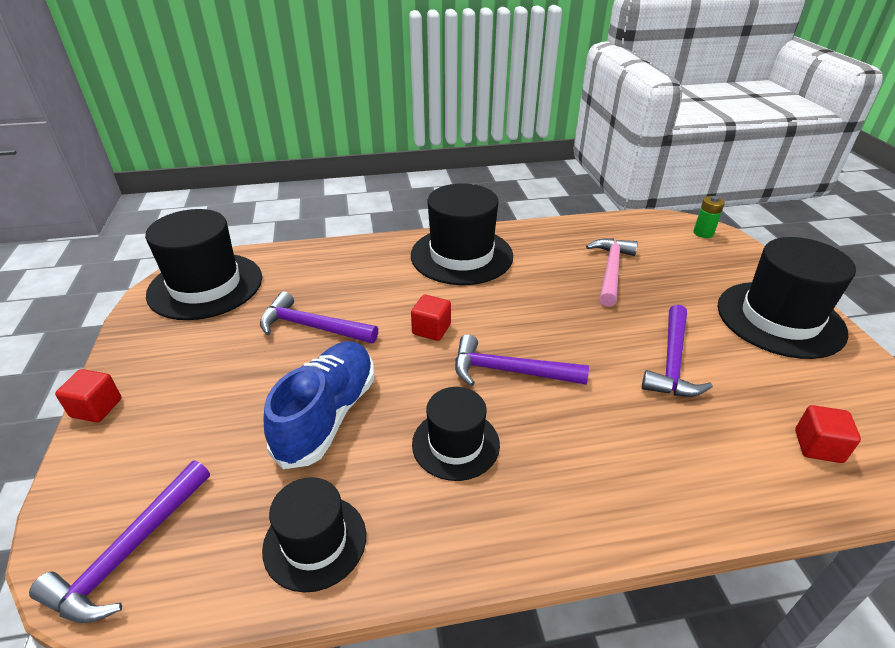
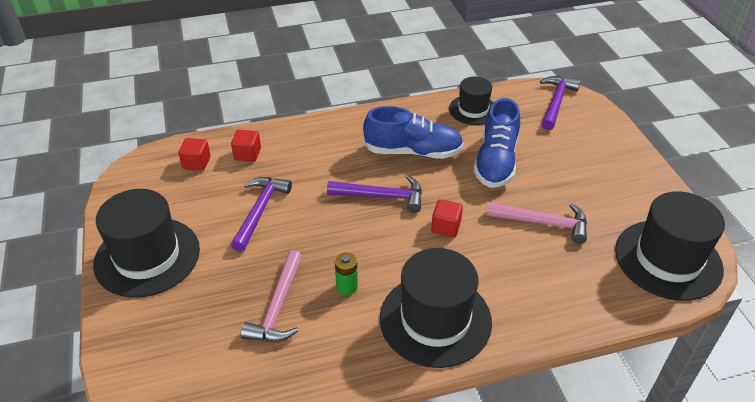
camera: 175 degrees right, 5 degrees up
red cube [55,369,121,423] -> red cube moved to [231,130,261,162]
purple hammer [260,291,378,343] -> pink hammer [487,202,587,244]
black hat [412,387,500,481] -> blue shoe [363,106,464,159]
green battery [693,196,725,238] -> green battery moved to [335,252,358,295]

